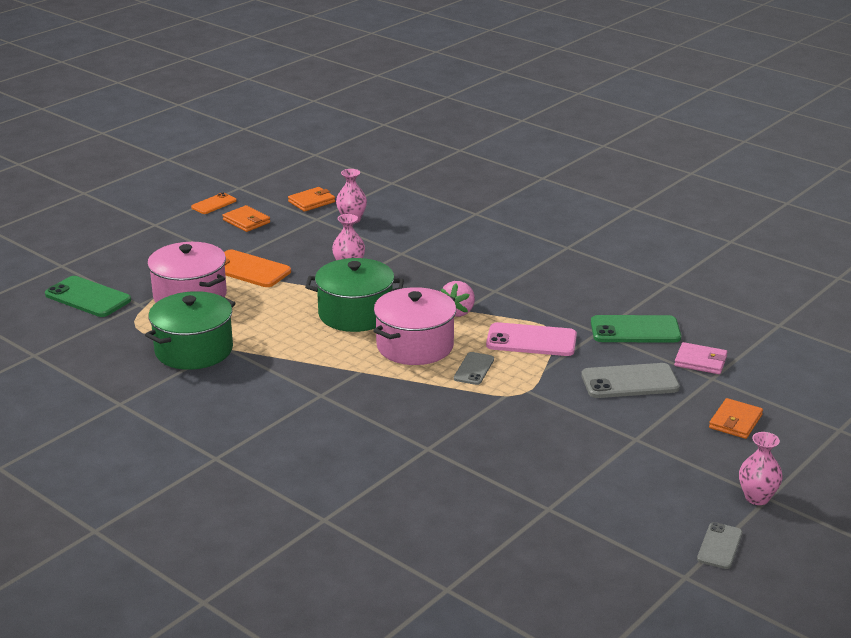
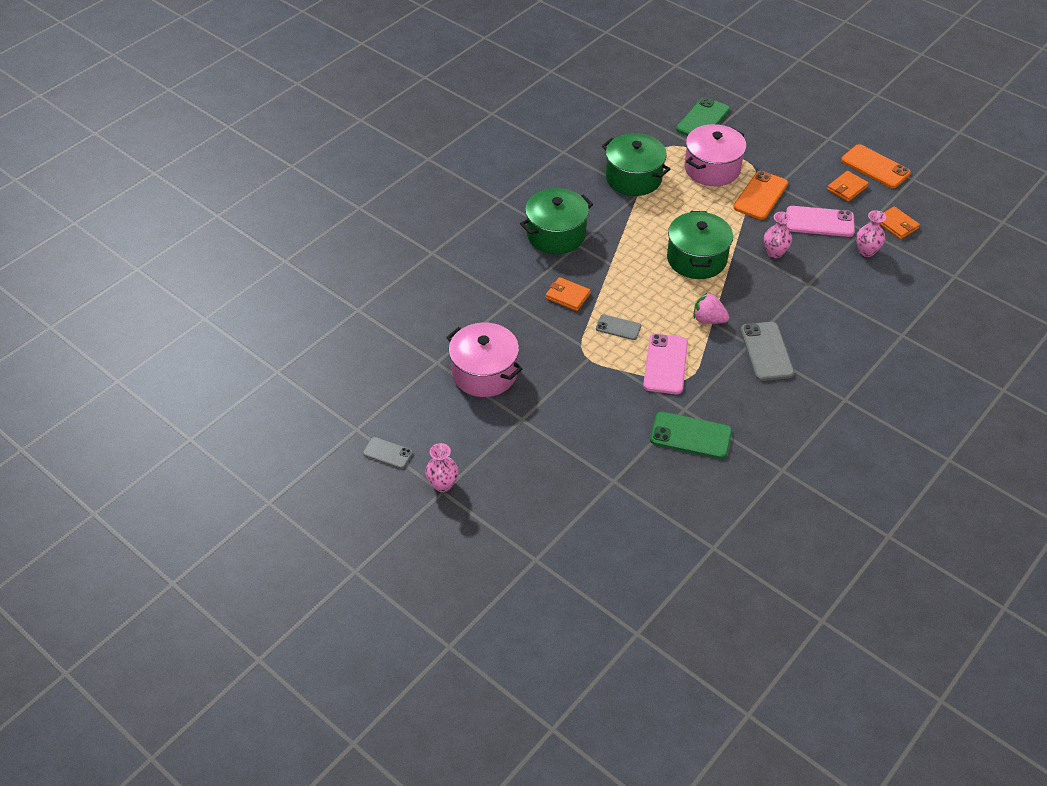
camera: 90 degrees right, 20 degrees up
orange phone [191,193,237,214] -> orange phone [841,144,911,188], size x1.70
pink pot [373,287,456,365] -> pink pot moved to [446,323,522,397]
grey phone [581,363,680,398] -> grey phone moved to [740,322,794,381]
green phone [591,315,681,342] -> green phone turned 75 degrees counterclockwise [650,412,732,459]
pink wallet [674,342,727,374] -> none
orange wallet [709,398,763,439] -> orange wallet moved to [545,277,591,311]
none -> green pot [520,188,593,254]
none -> pink phone [786,206,855,237]

